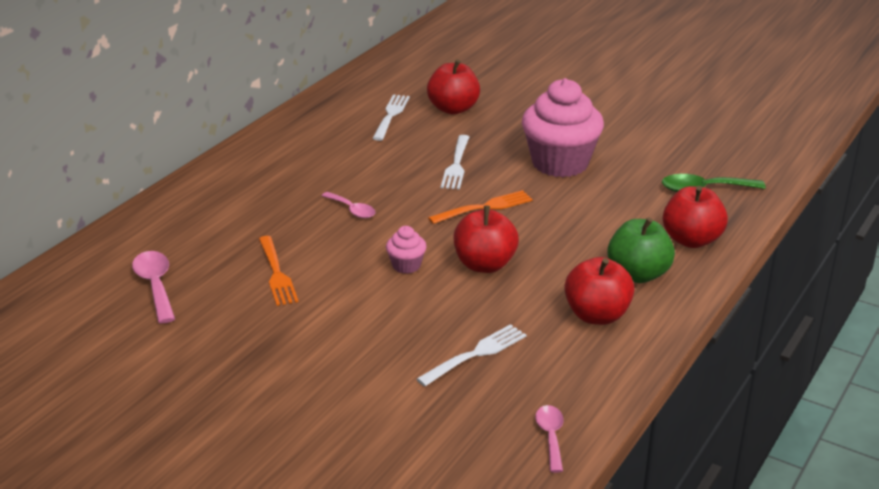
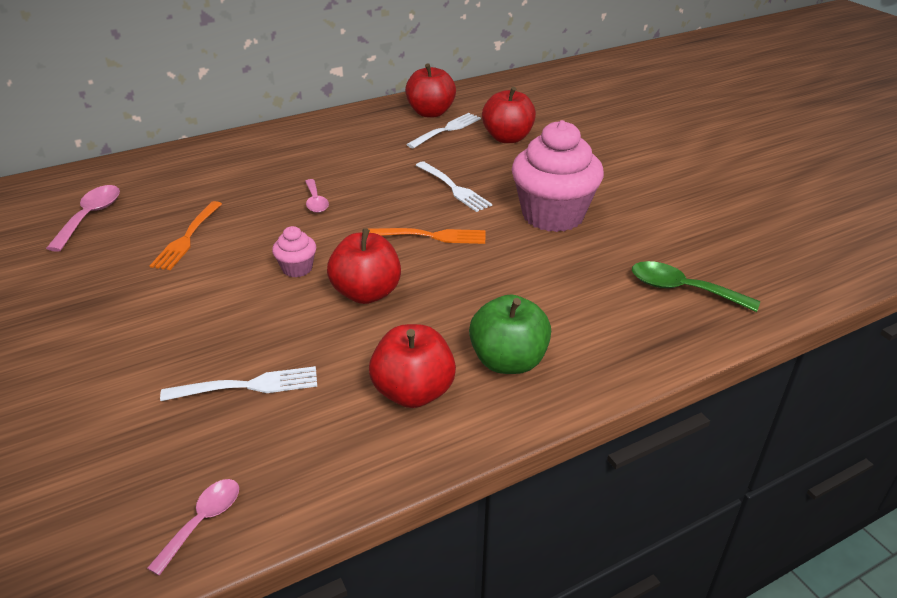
camera: 30 degrees right, 5 degrees up
white fork [441,135,469,190] -> white fork turned 75 degrees counterclockwise [416,161,492,212]
red apple [663,186,728,248] -> red apple moved to [405,63,456,117]

